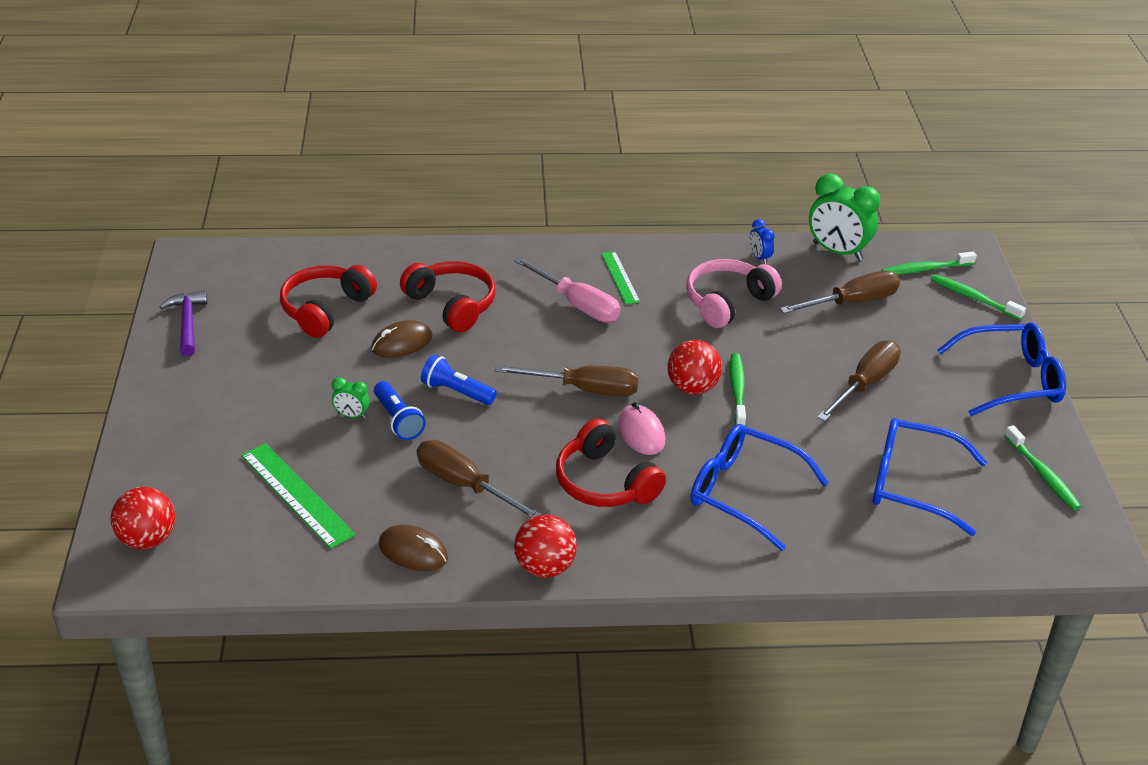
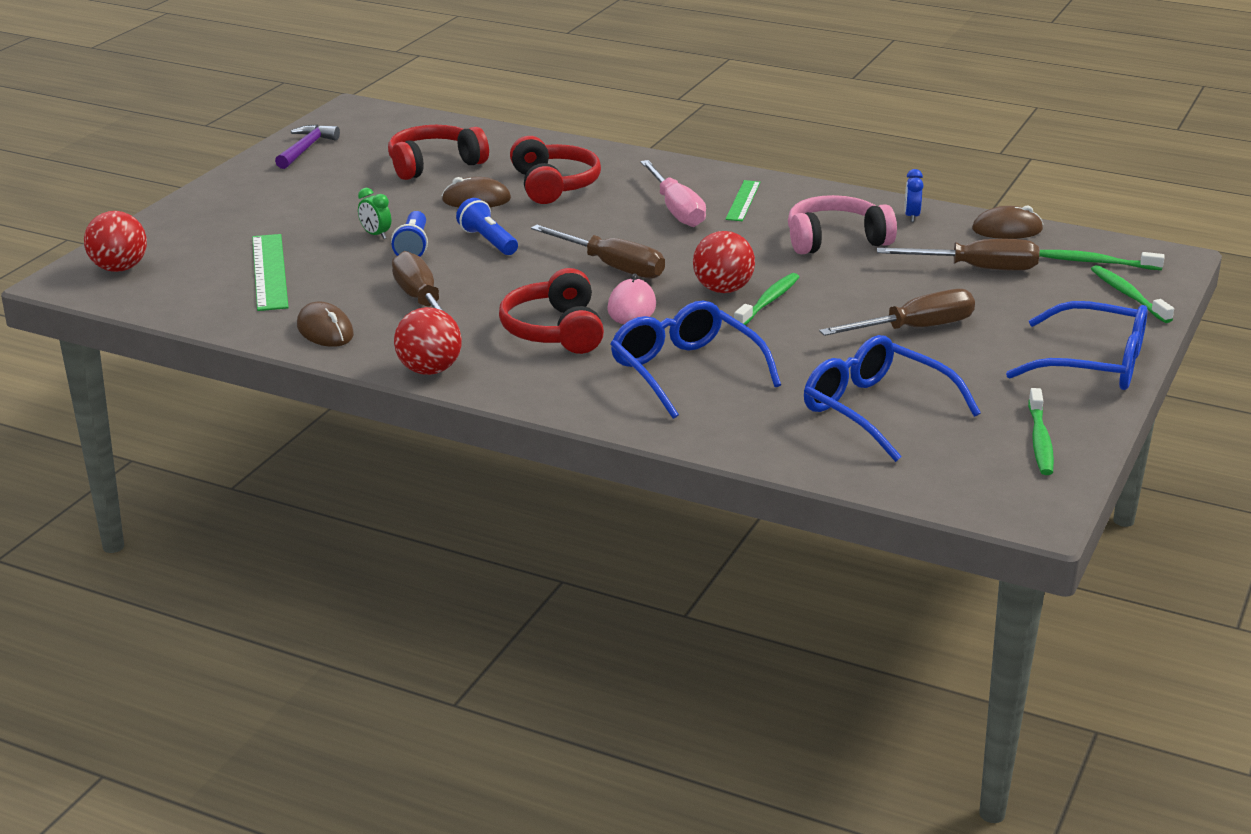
camera: 30 degrees right, 10 degrees down
green clock [809,173,880,261] -> brown mouse [972,205,1043,239]

